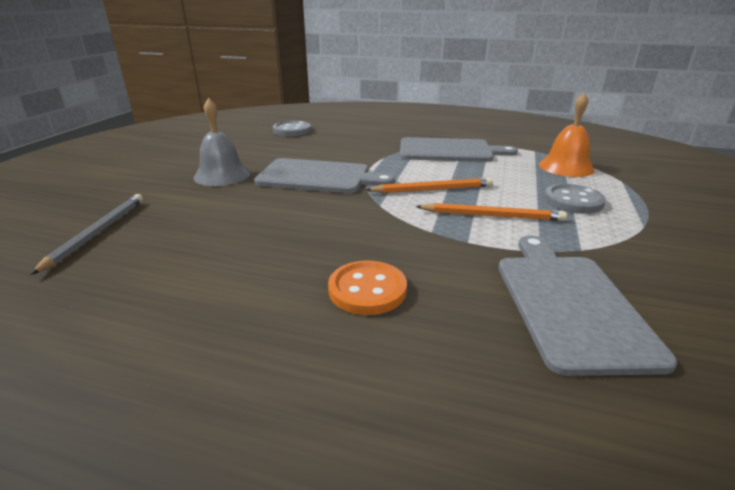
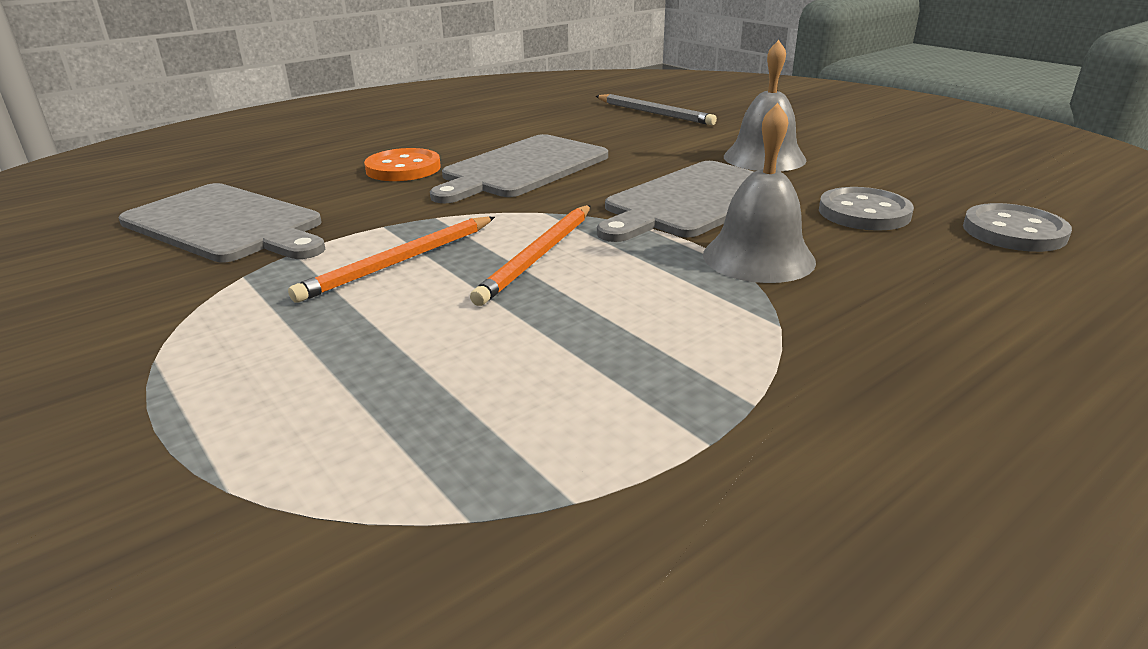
camera: 125 degrees right, 0 degrees up
grey cutting board [400,137,518,162] -> grey cutting board moved to [430,134,608,203]
orange bell [539,93,595,177] -> none
grey button [544,184,606,214] -> grey button moved to [819,187,914,231]
none -> grey bell [703,103,816,283]

